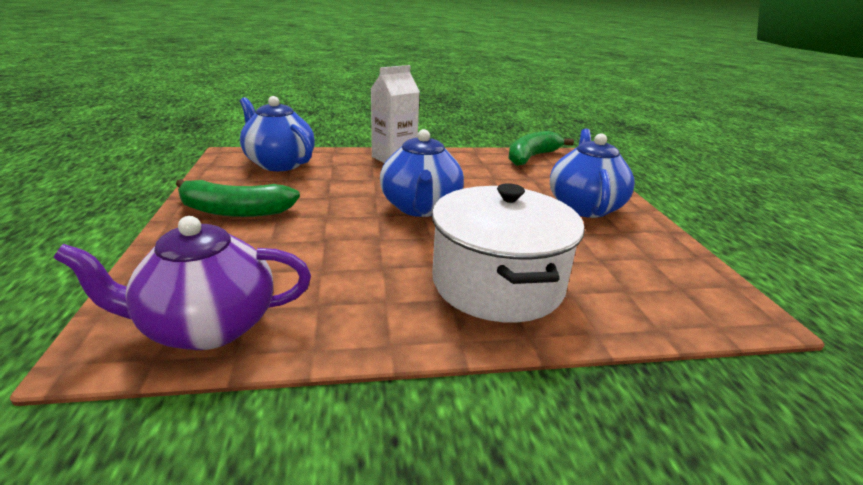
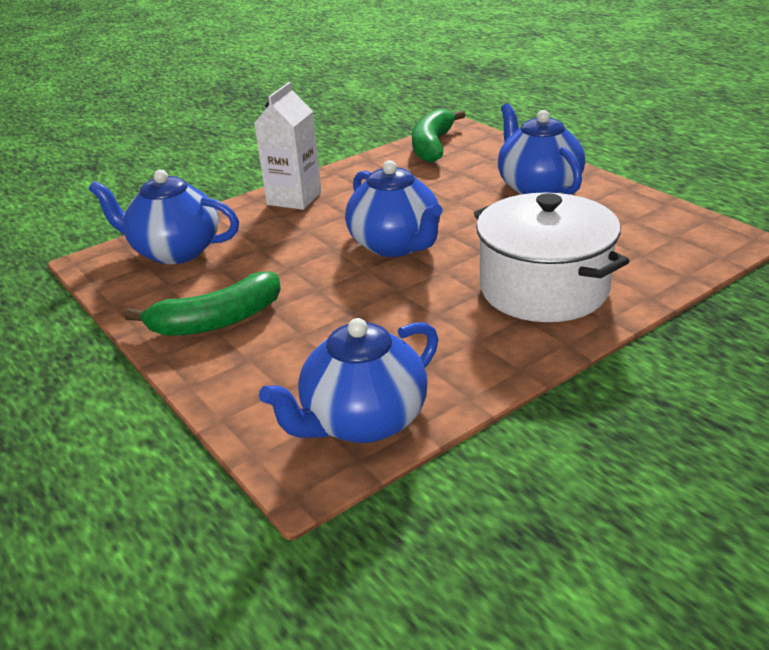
camera: 25 degrees left, 5 degrees up
purple teapot [54,216,311,350] -> blue teapot [259,318,439,443]

